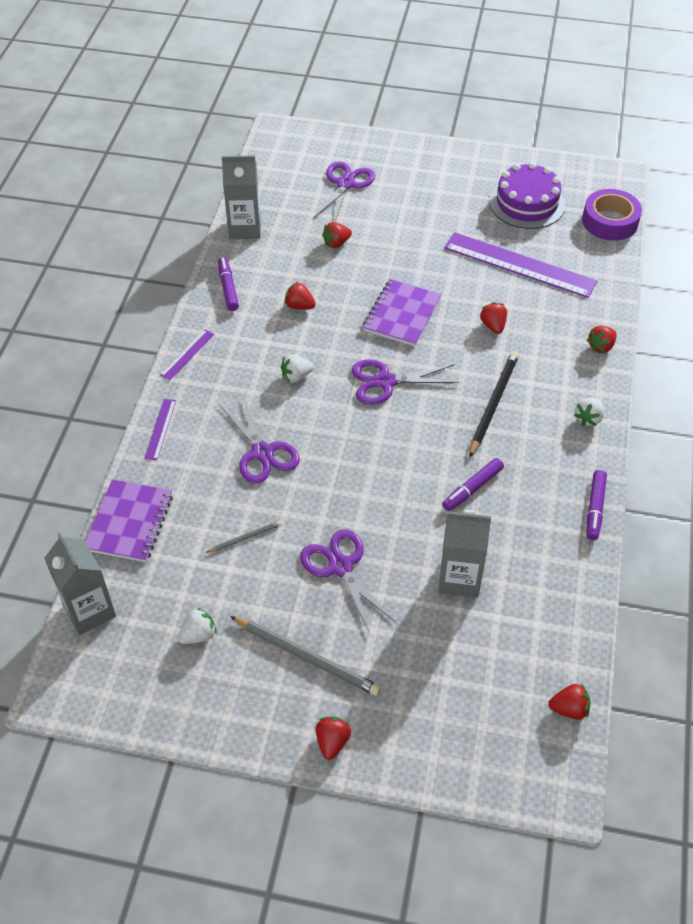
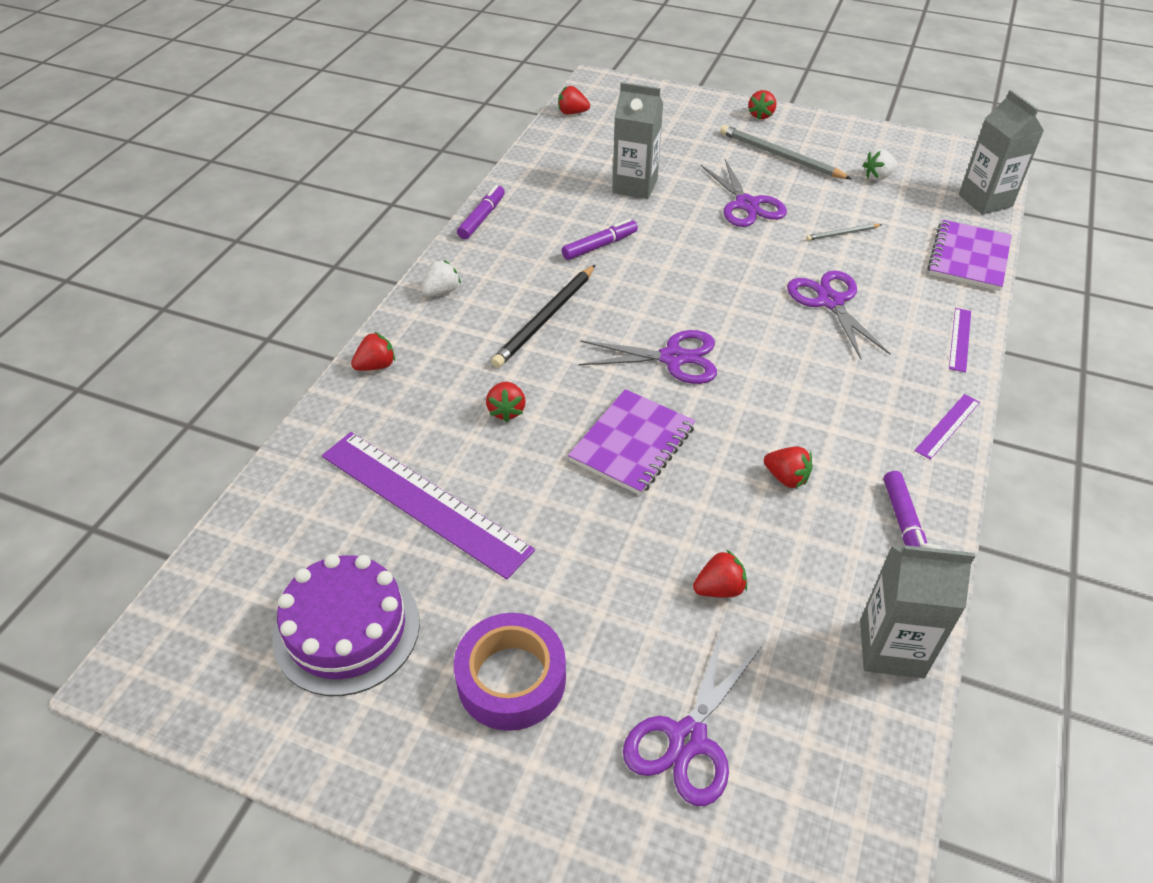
camera: 170 degrees left, 5 degrees down
white strawberry [281,355,314,383] -> none
purple tape [582,189,642,241] -> purple tape moved to [454,613,566,731]

